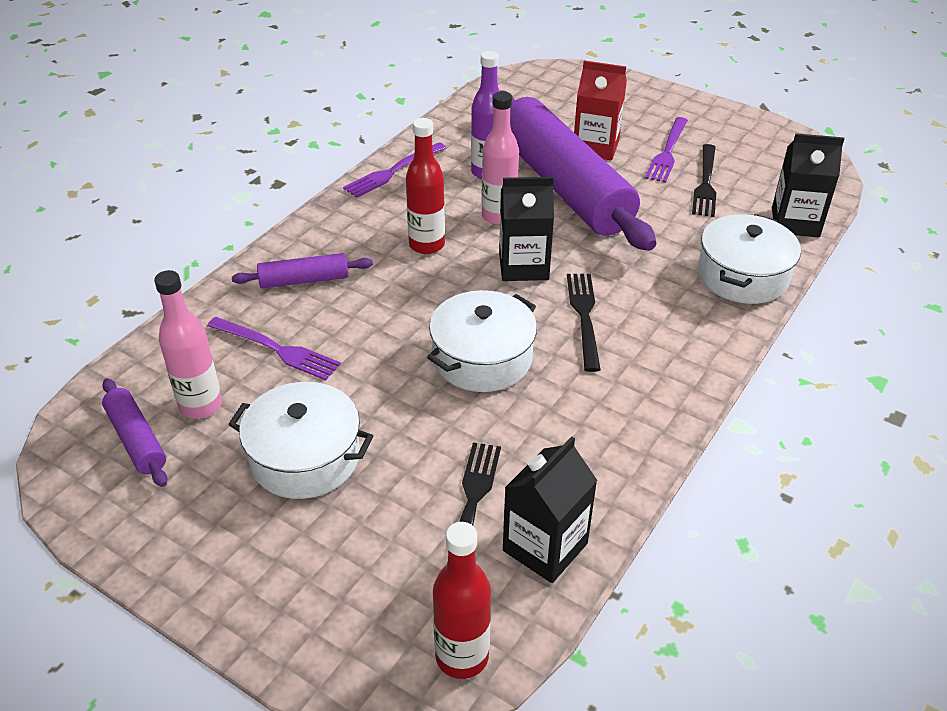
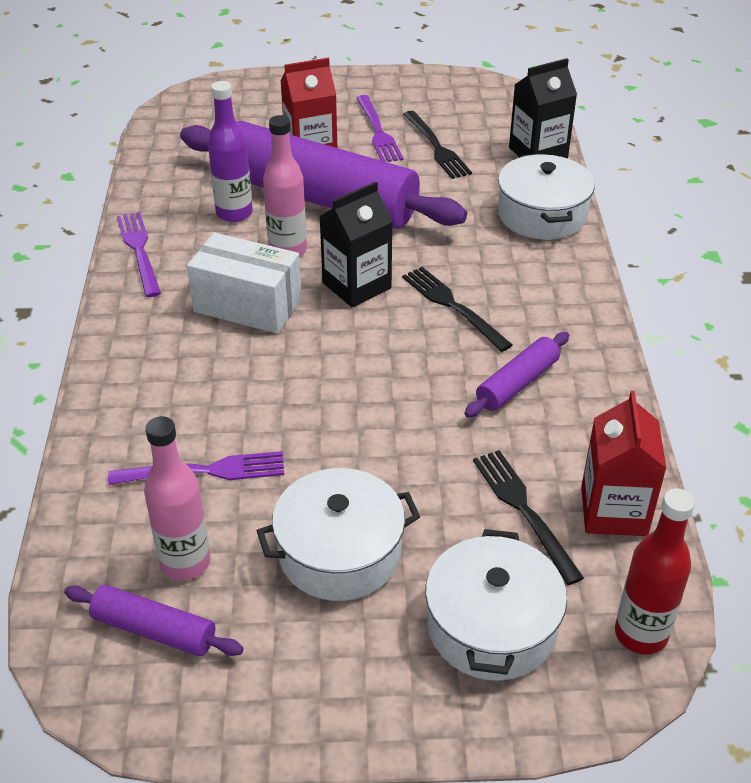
camera: 35 degrees left, 0 degrees up
purple rolling pin [232,253,373,288] -> purple rolling pin moved to [464,332,569,417]
purple fork [343,142,446,198] -> purple fork turned 150 degrees clockwise [117,212,161,297]
red bottle [406,118,445,254] -> white box [187,233,302,334]
white pot [427,290,537,392] -> white pot moved to [425,529,567,681]
black carton [503,437,597,583] -> red carton [581,391,667,536]

